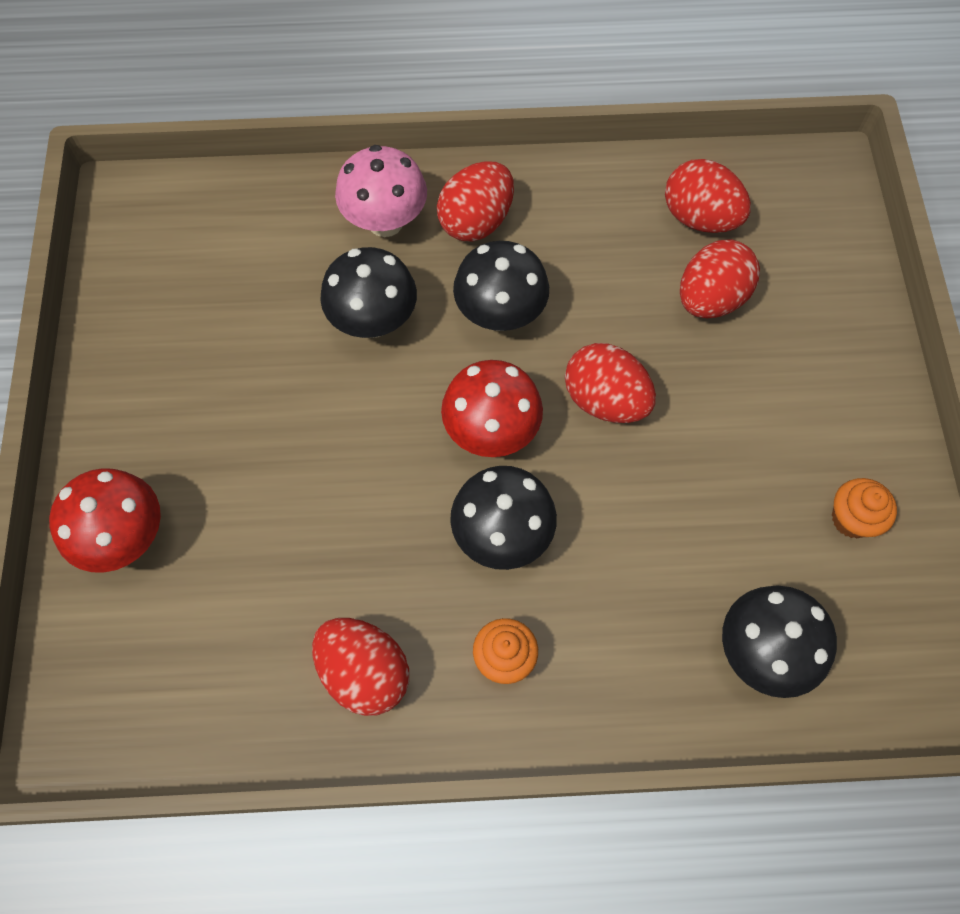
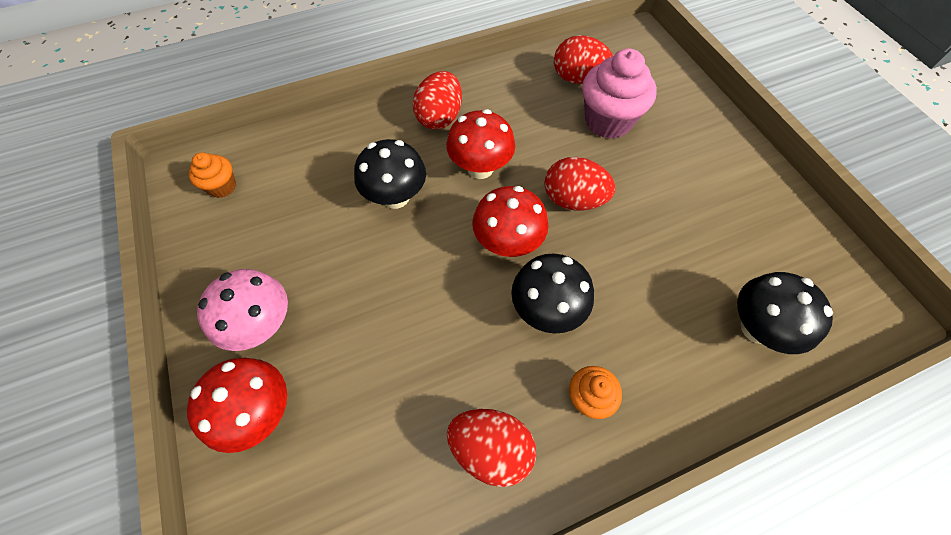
camera: 20 degrees left, 5 degrees down
pink mushroom [335,145,427,237] -> pink mushroom moved to [197,269,288,351]
black mushroom [453,241,549,331] -> red mushroom [446,109,515,179]
red egg [680,240,760,318] -> pink cupcake [582,48,657,139]
orange cupcake [832,478,897,538] -> orange cupcake moved to [189,152,236,198]

